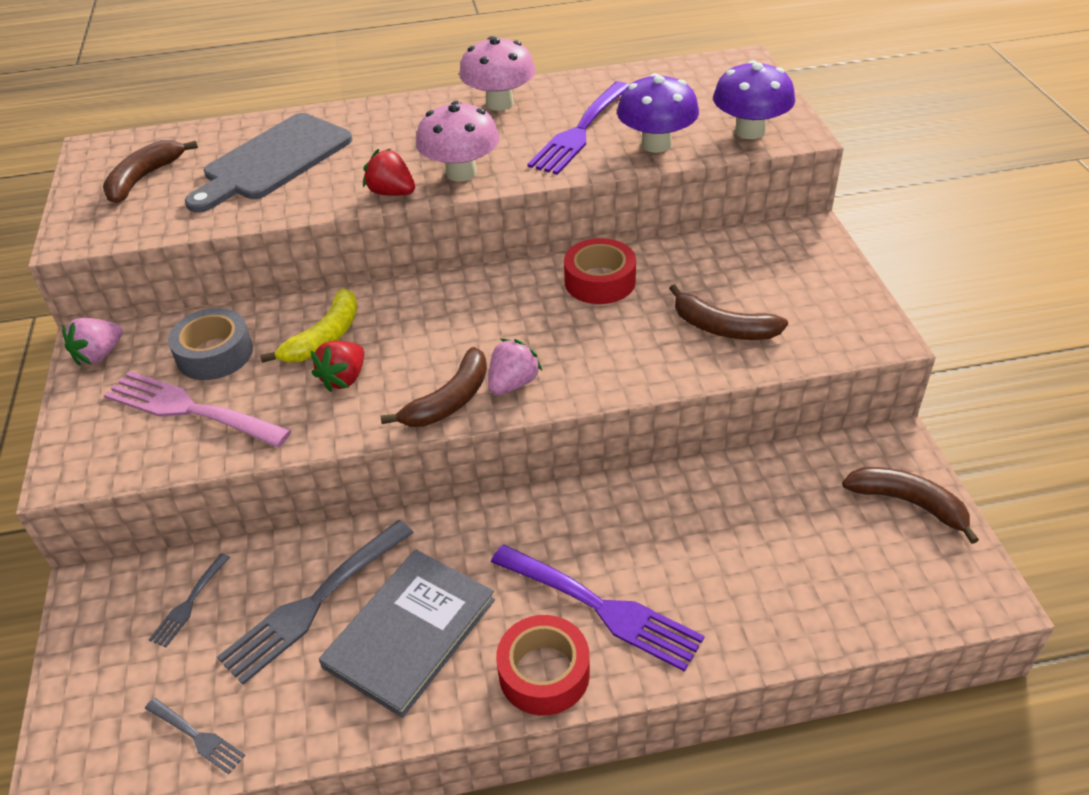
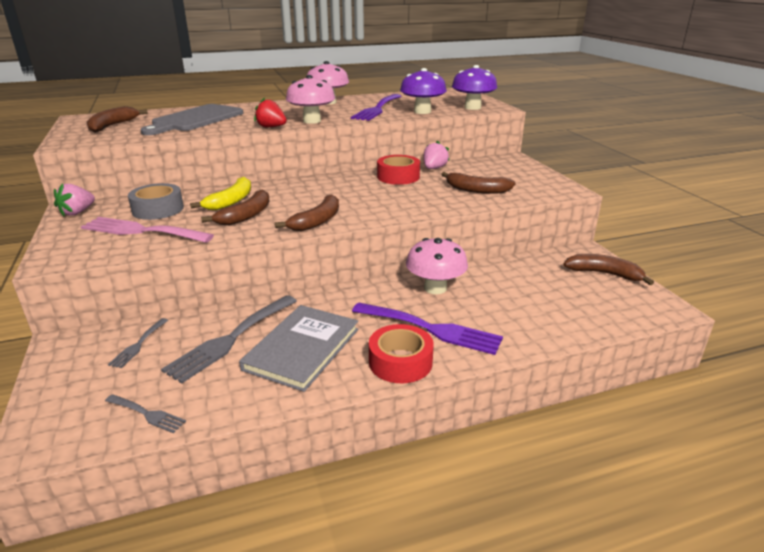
camera: 10 degrees left, 15 degrees down
red strawberry [311,341,364,392] -> brown banana [201,190,270,225]
pink strawberry [488,339,542,395] -> pink strawberry moved to [423,141,450,169]
none -> pink mushroom [406,238,468,294]

